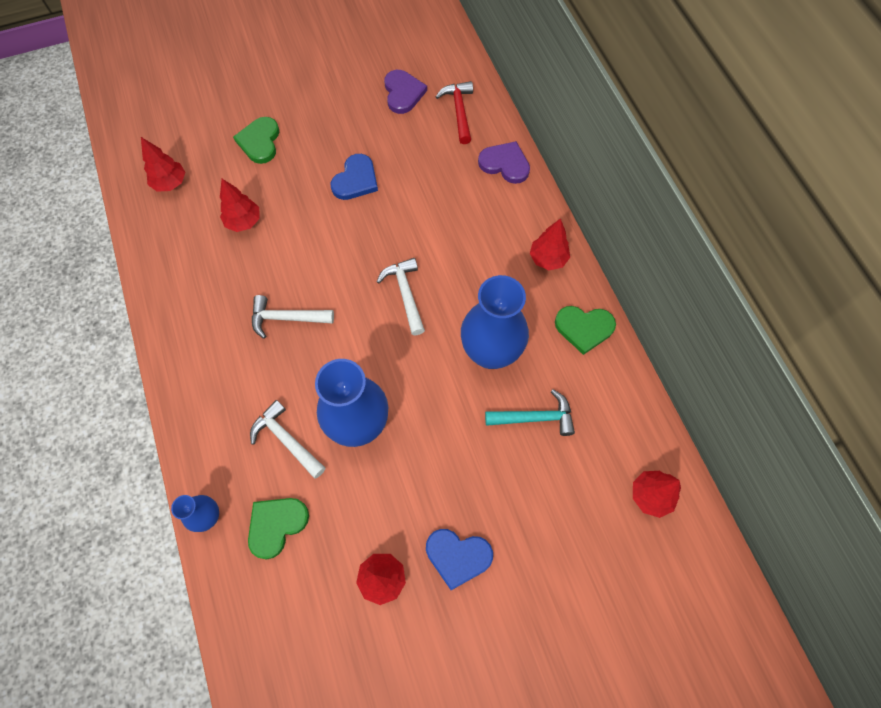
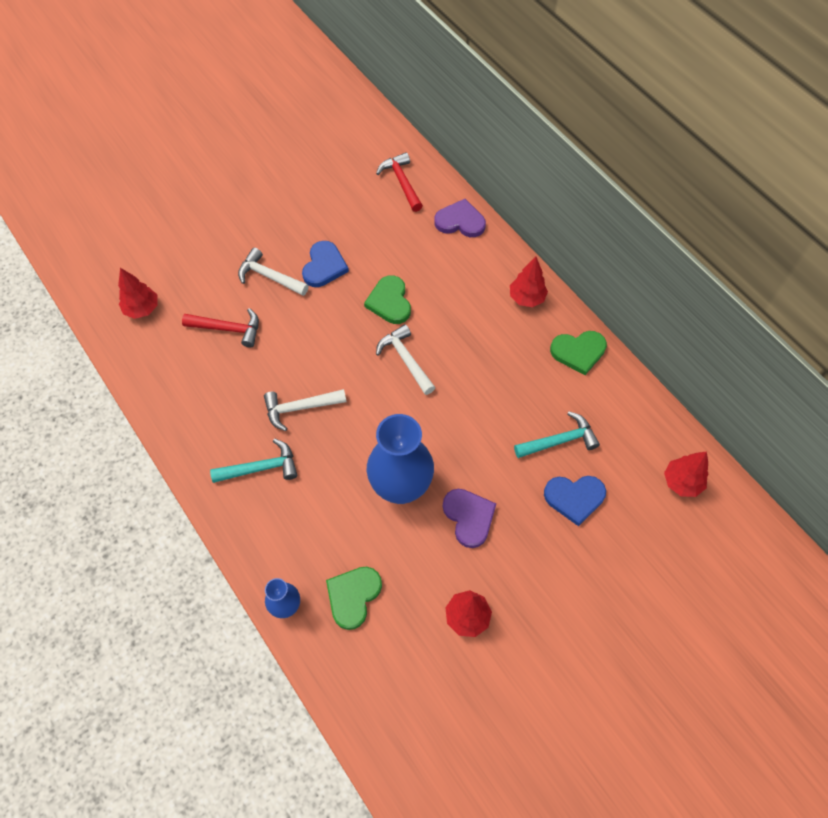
camera: 15 degrees left, 5 degrees down
red tree [220,179,260,232] -> red hammer [182,308,259,348]
green heart [233,117,279,164] -> green heart moved to [364,275,411,324]
white hammer [250,400,325,479] -> white hammer moved to [238,248,309,296]
purple heart [384,70,427,114] -> purple heart moved to [443,489,496,548]
blue heart [426,529,493,590] -> blue heart moved to [544,476,606,526]
blue vase [461,275,529,369] -> none
none -> turquoise hammer [210,439,297,483]

